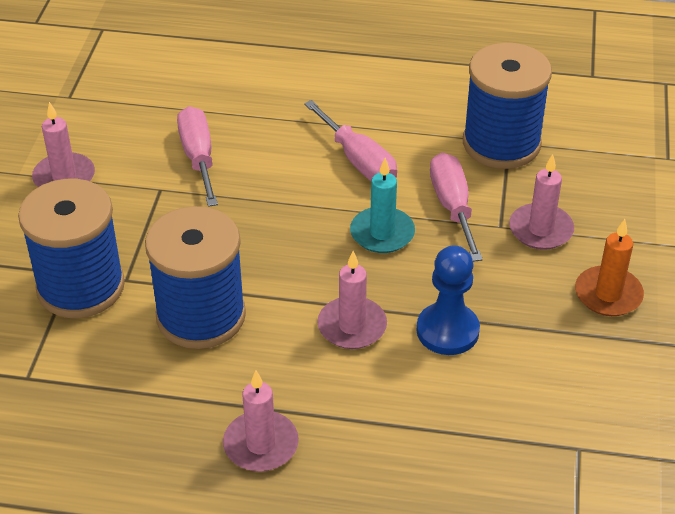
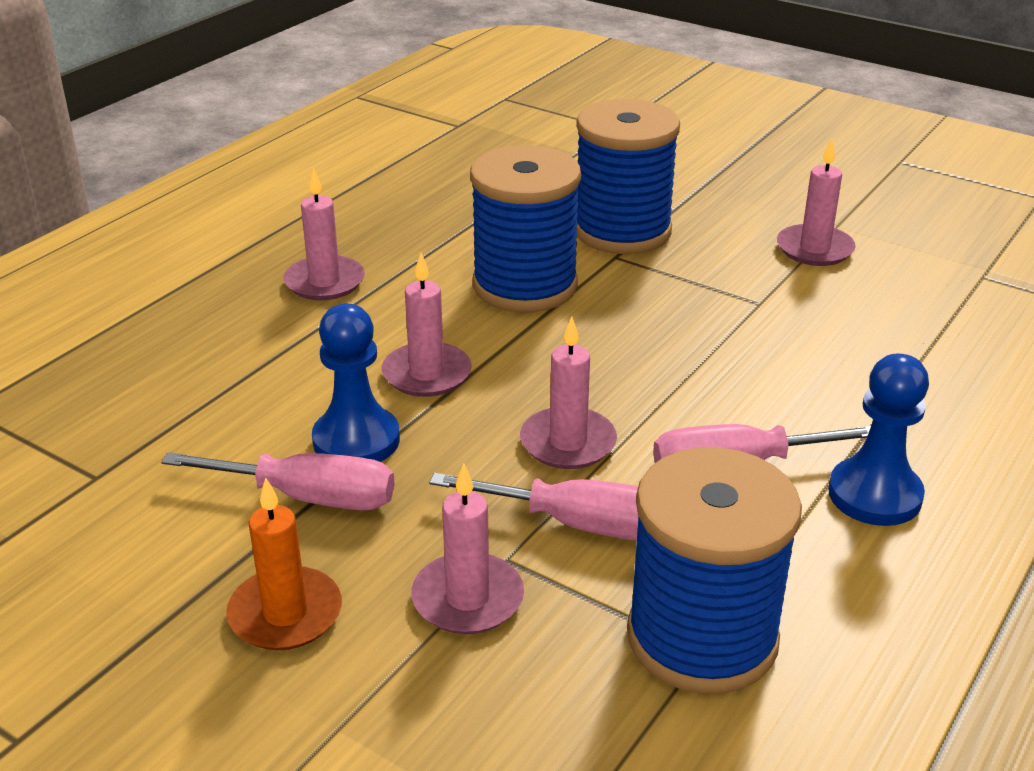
camera: 115 degrees right, 10 degrees down
pink screwdriver [177,106,218,207] -> pink screwdriver moved to [161,452,394,510]
turquoise candle [350,158,415,253] -> pink candle [520,317,617,469]
none -> blue pawn [828,354,929,526]

